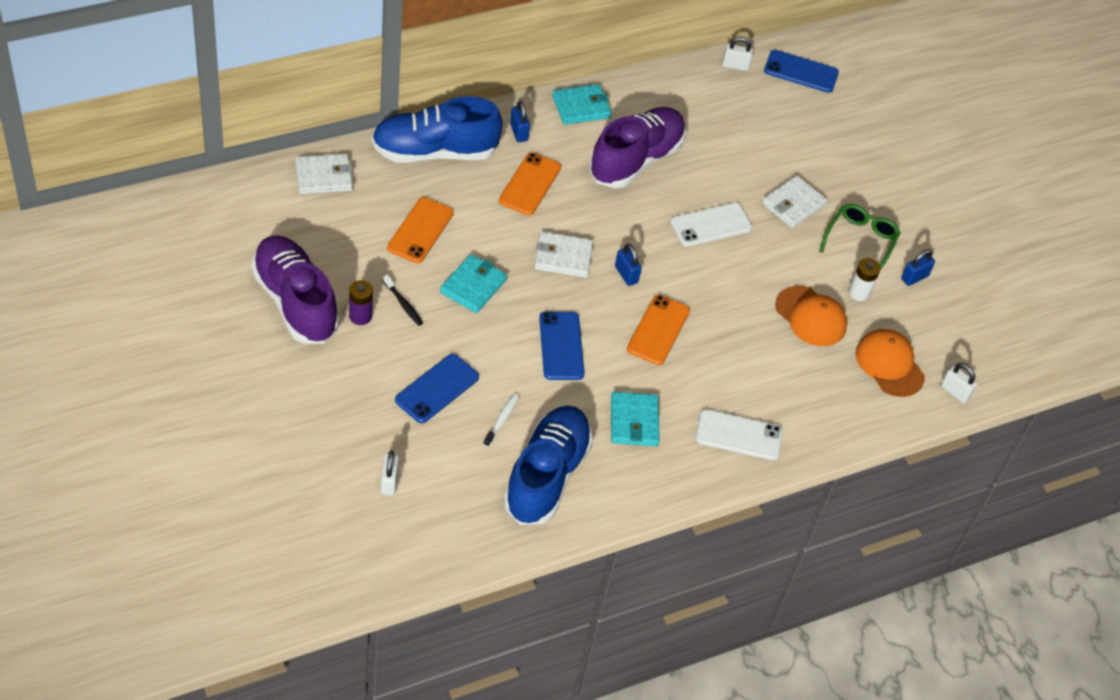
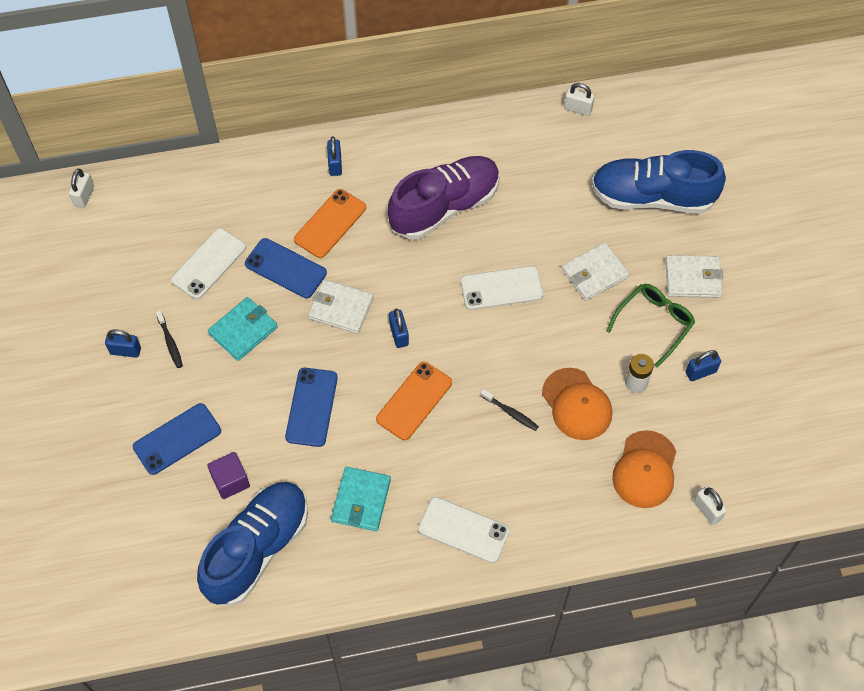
camera: 20 degrees right, 10 degrees up
purple shoe [251,235,339,344] -> none
white wallet [295,154,353,194] -> white wallet moved to [665,255,723,298]
purple battery [349,280,373,325] -> blue padlock [105,329,141,358]
blue shoe [372,96,503,163] -> blue shoe moved to [591,150,726,213]
white padlock [381,450,399,496] -> white padlock moved to [69,169,94,208]
orange phone [387,197,454,263] -> white phone [171,228,246,299]
white toothbrush [483,394,519,447] -> purple cube [207,452,250,499]
turquoise wallet [552,84,612,125] -> none
blue phone [764,50,839,93] -> blue phone moved to [245,238,327,298]
orange cap [856,329,925,397] -> orange cap turned 150 degrees counterclockwise [612,430,676,508]
none -> black toothbrush [480,389,539,431]

